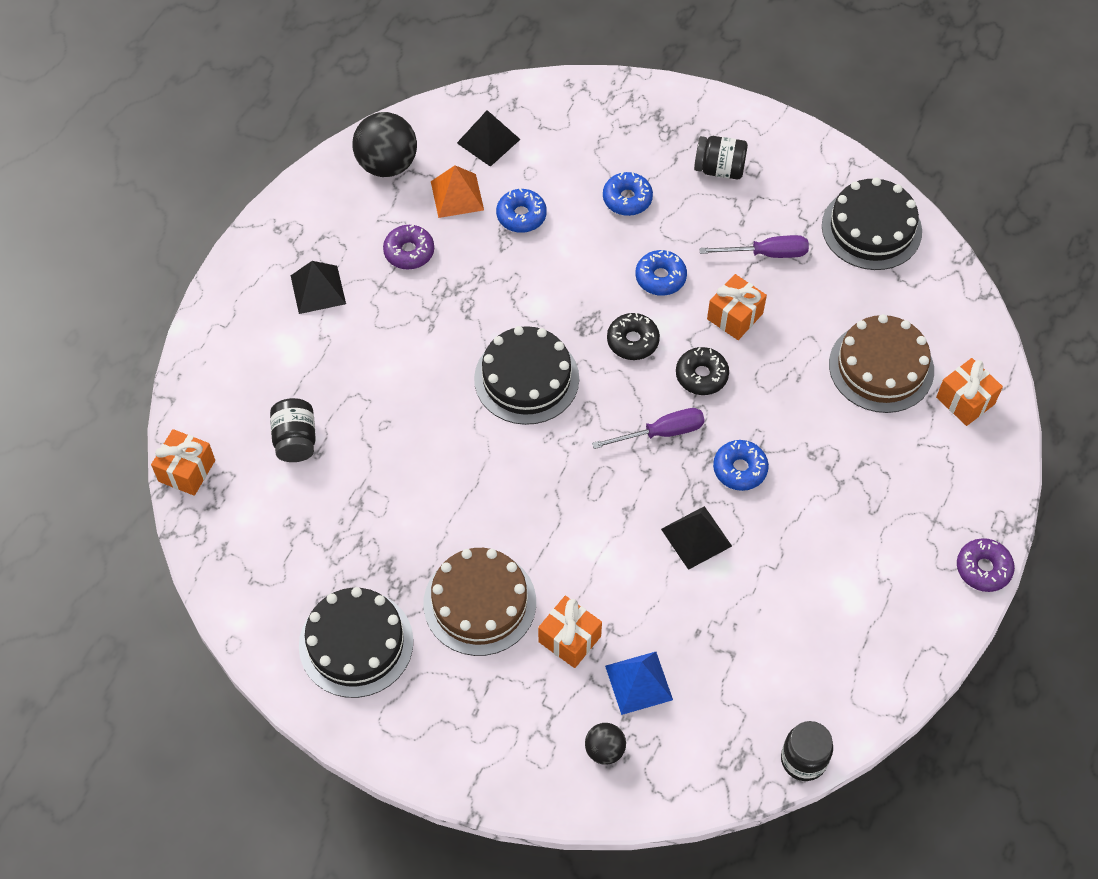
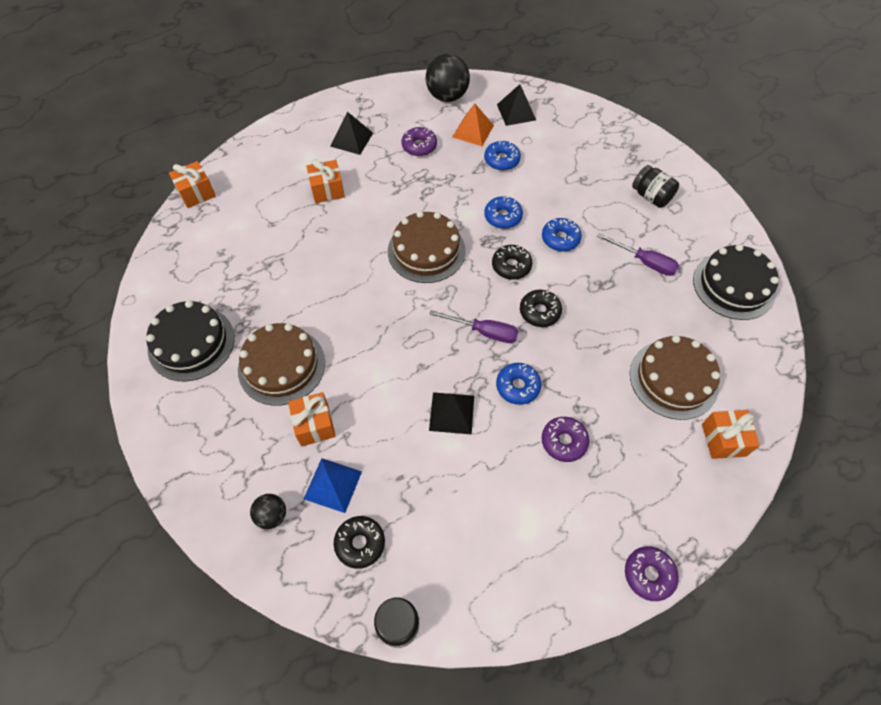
camera: 35 degrees right, 0 degrees up
black jar [270,398,316,462] -> none
black cake [474,326,579,425] -> brown cake [388,211,466,283]
blue donut [603,172,653,216] -> blue donut moved to [484,196,523,229]
orange gift [707,274,767,340] -> orange gift moved to [306,159,345,203]
none -> black donut [334,516,385,569]
none -> purple donut [542,417,589,462]

